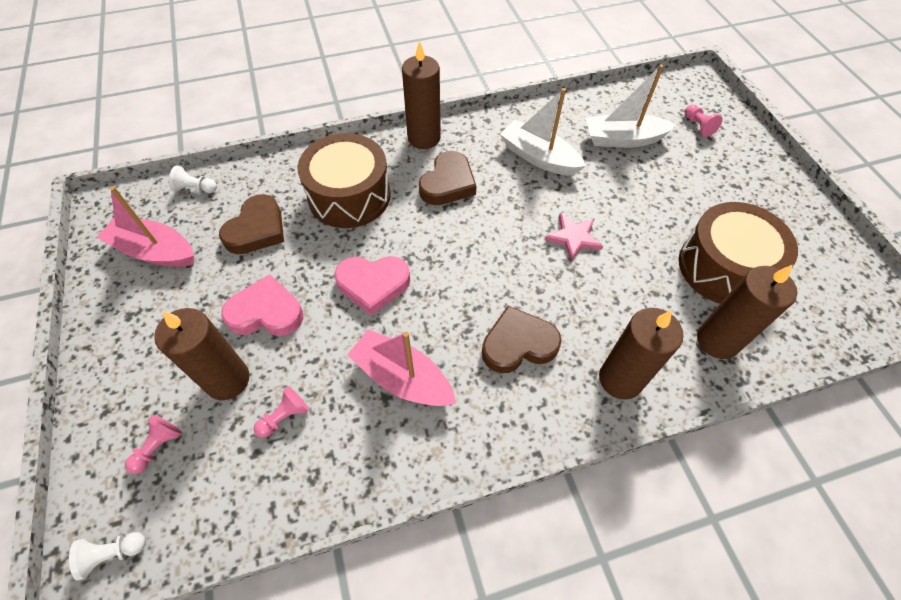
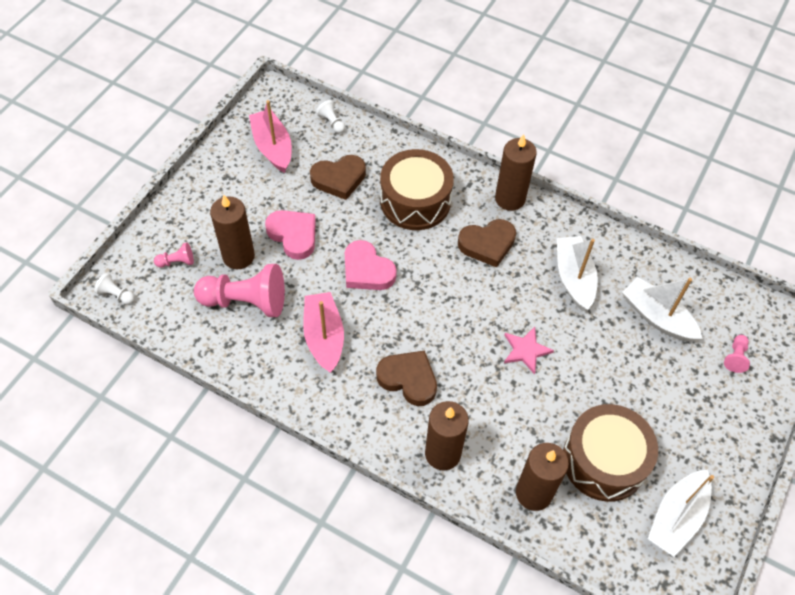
camera: 45 degrees right, 0 degrees up
pink pawn [253,386,309,438] -> pink pawn [194,264,285,317], size x2.25
none -> white boat [648,469,714,557]

